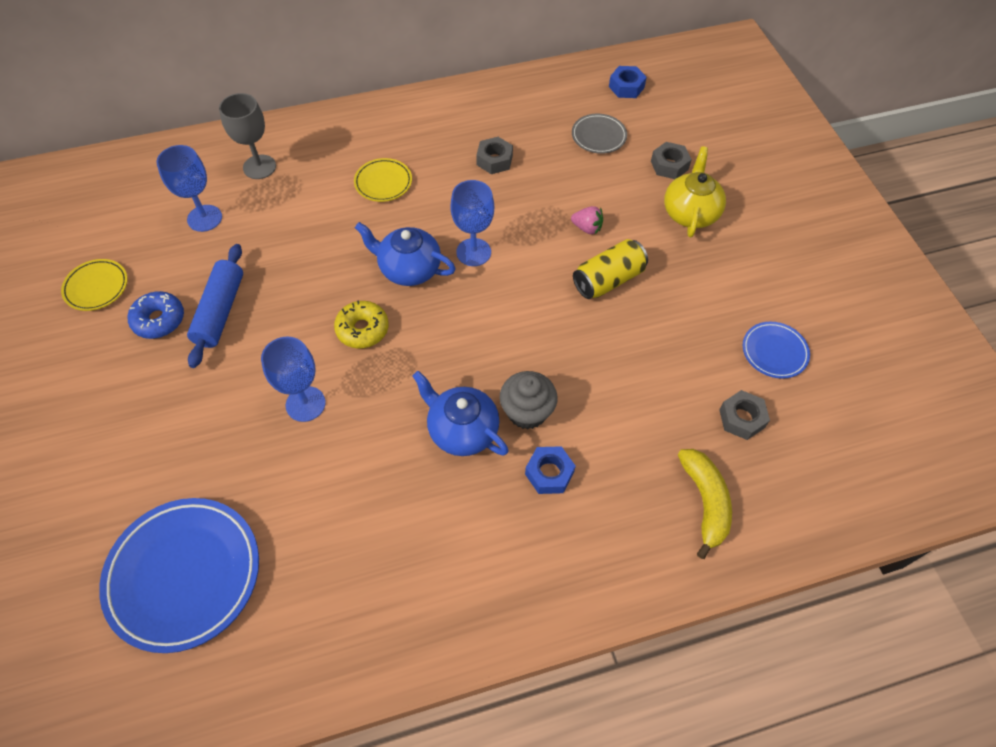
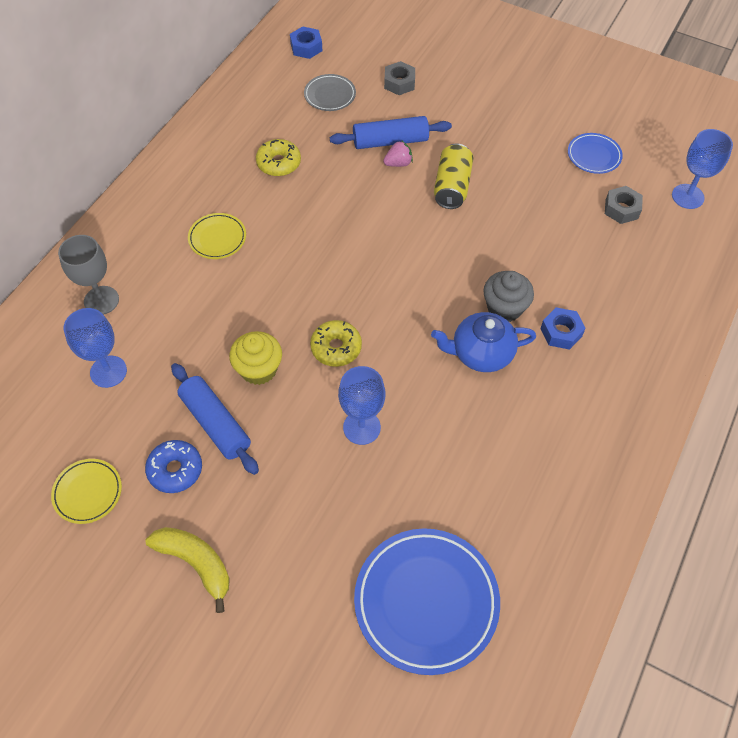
camera: 45 degrees left, 0 degrees up
blue teapot [355,222,456,286] -> none
blue goblet [450,180,494,266] -> blue goblet moved to [672,129,733,209]
grey nut [476,137,513,174] -> yellow donut [256,139,301,176]
yellow teapot [664,146,726,238] -> none
yellow banana [678,449,732,559] -> yellow banana moved to [145,527,230,613]
none -> yellow cupcake [229,331,282,385]
none -> blue rolling pin [330,116,452,149]

